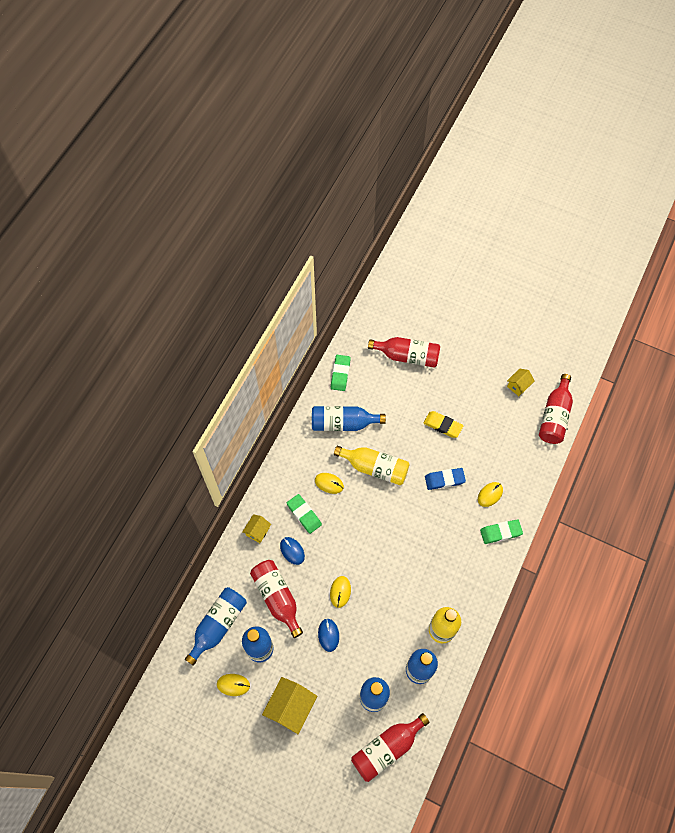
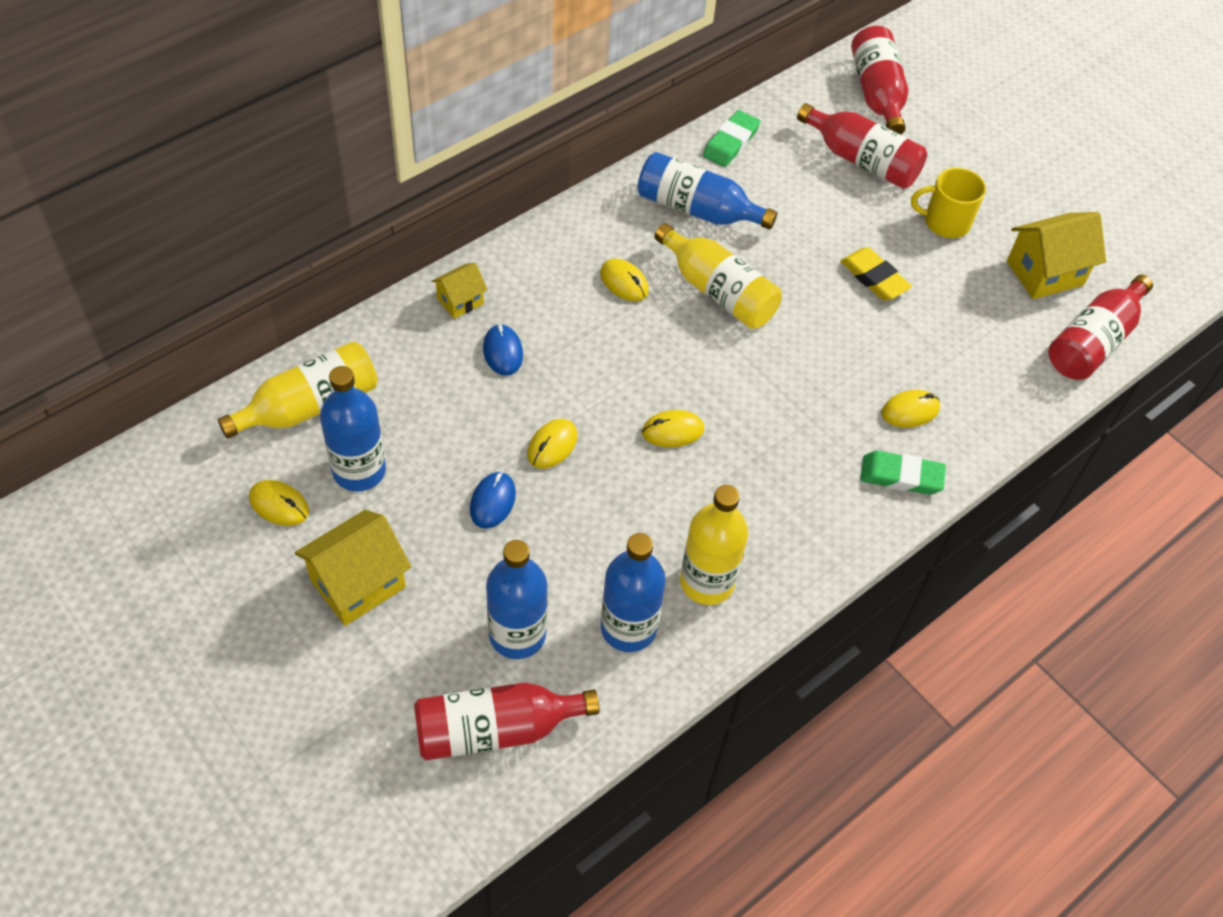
camera: 20 degrees right, 10 degrees down
blue bottle [185,587,247,666] -> yellow bottle [218,341,378,439]
red bottle [250,560,303,638] -> red bottle moved to [851,26,908,135]
green eraser [287,494,322,534] -> none
blue eraser [425,468,466,490] -> none
yellow house [507,368,535,396] -> yellow house [1007,212,1106,299], size x1.76
none -> yellow mouse [642,410,704,447]
none -> yellow mug [911,168,986,238]

